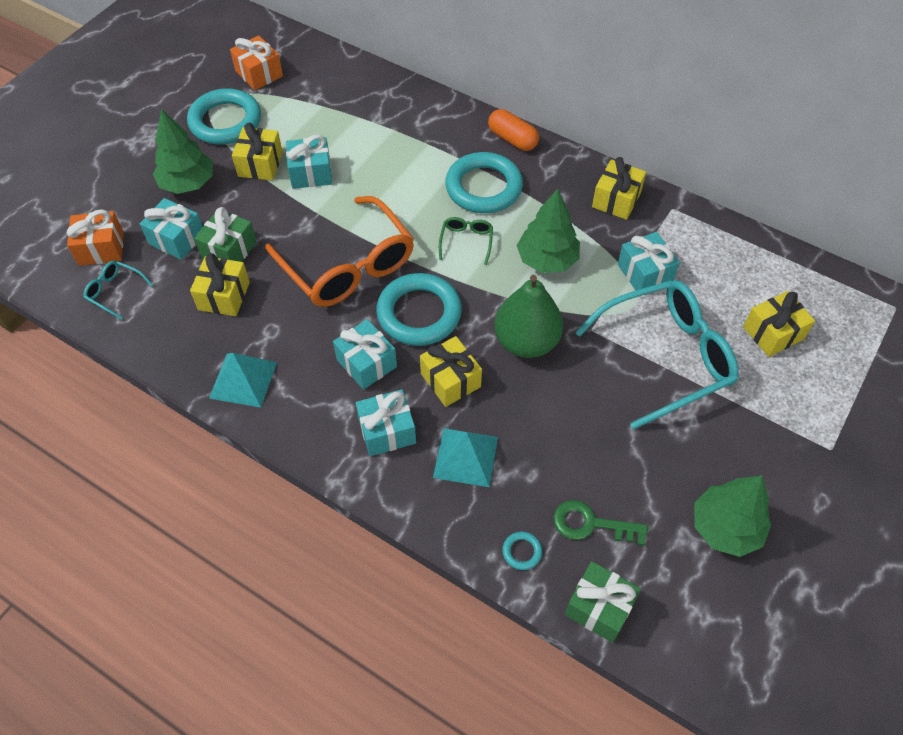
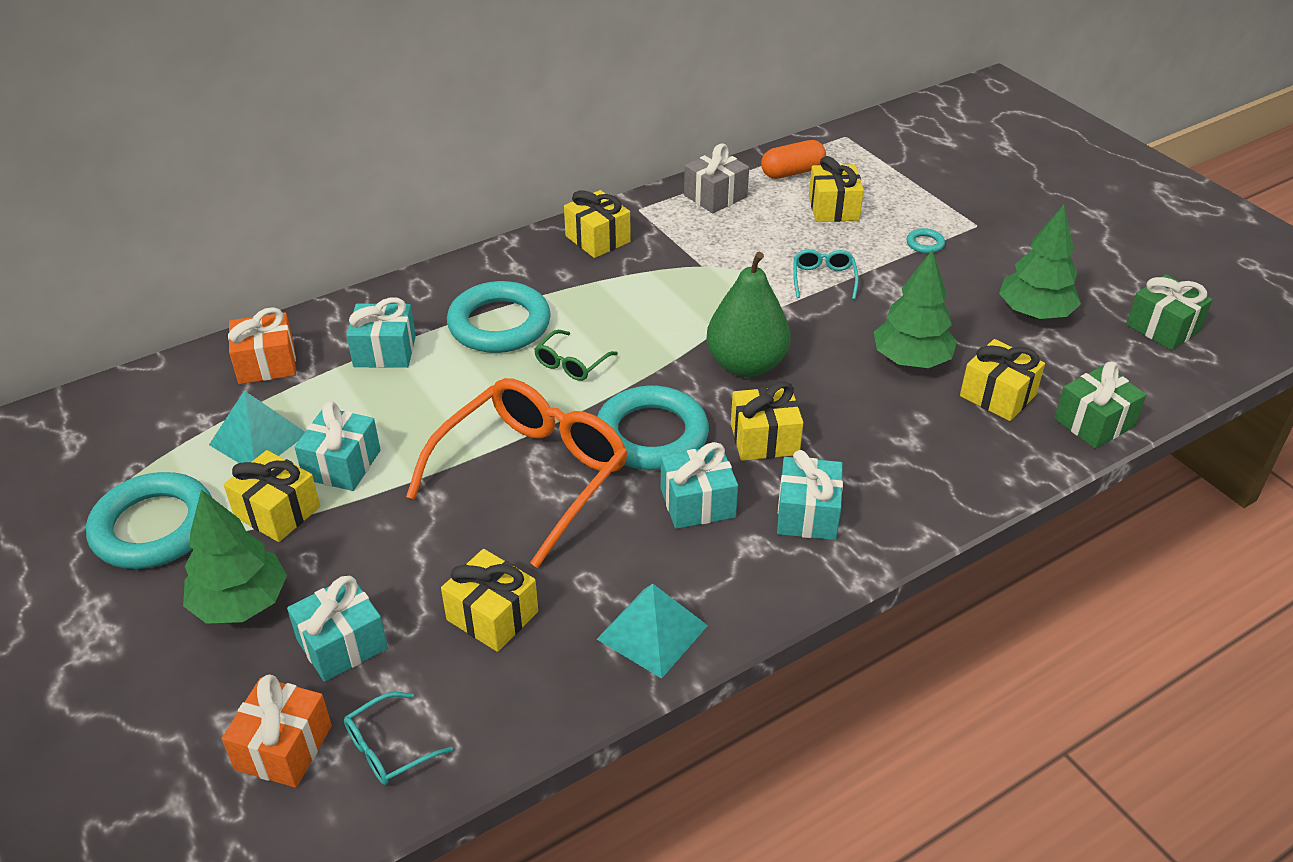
camera: 65 degrees left, 15 degrees down
green gift [194,207,257,262] -> green gift moved to [1126,274,1213,350]
orange gift [230,35,283,90] -> orange gift moved to [228,307,296,384]
orange glasses [265,196,414,307] -> orange glasses turned 45 degrees counterclockwise [406,378,628,568]
turquoise pyramid [433,428,498,487] -> turquoise pyramid moved to [209,391,305,463]
green glasses [439,217,493,265] -> green glasses turned 90 degrees counterclockwise [534,330,618,381]
orange capsule [488,109,539,151] -> orange capsule moved to [761,140,826,179]
turquoise ring [502,532,542,570] -> turquoise ring moved to [907,228,945,254]
green tree [517,189,580,273] -> green tree moved to [874,250,957,368]
green key [553,500,648,546] -> yellow gift [960,339,1045,421]
turquoise glasses [575,280,738,430] -> turquoise glasses [793,249,859,300], size x0.42
turquoise gift [618,232,680,290] -> turquoise gift moved to [347,298,416,368]
none -> grey gift [684,144,749,213]

